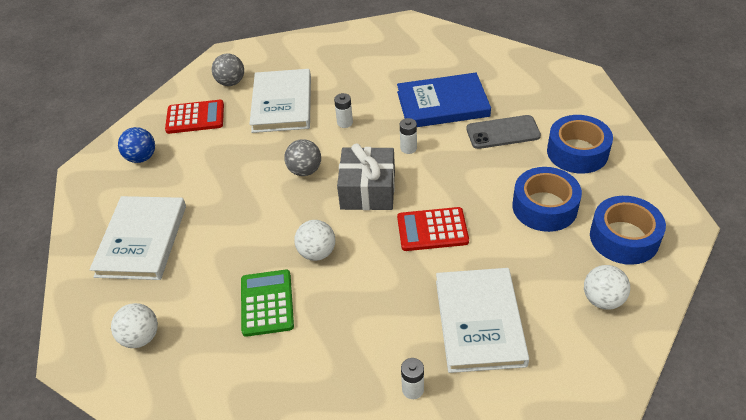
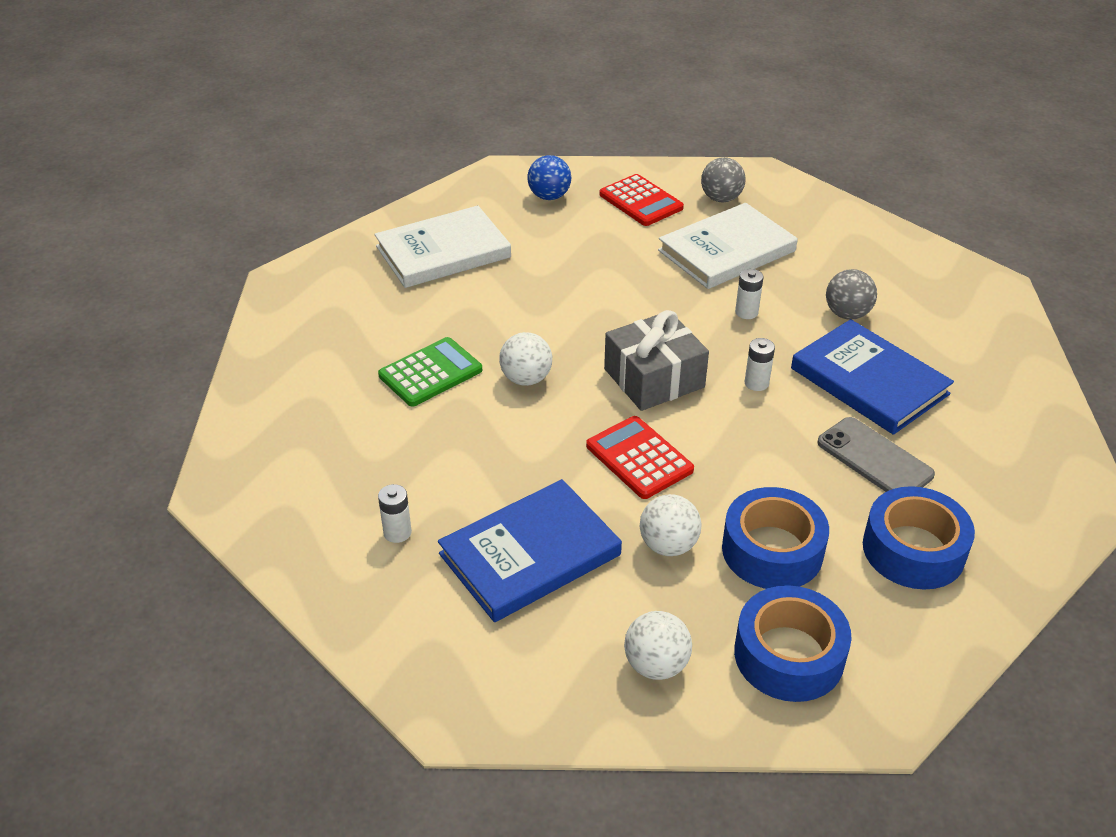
camera: 55 degrees right, 5 degrees down
white ball [111,303,158,348] -> white ball moved to [640,494,701,556]
grey ball [284,139,321,176] -> grey ball moved to [826,269,877,319]
white book [436,268,529,373] -> blue book [438,479,622,622]

